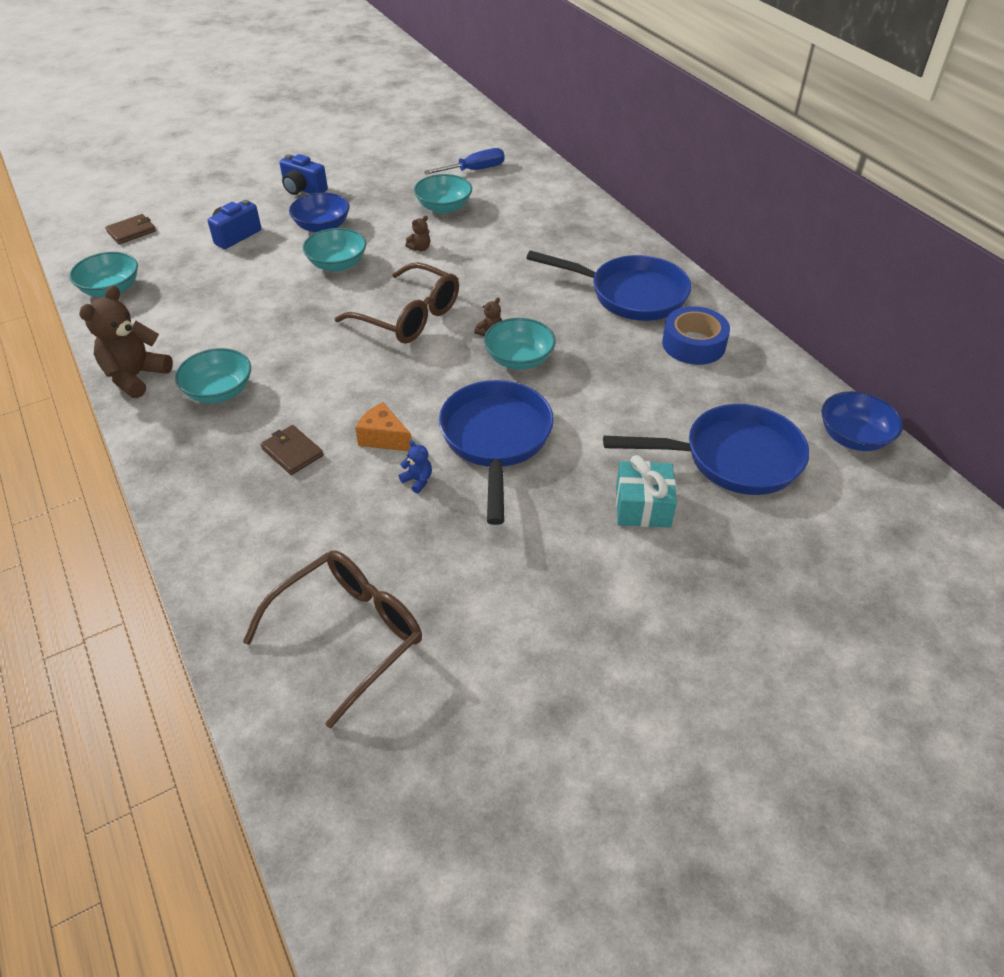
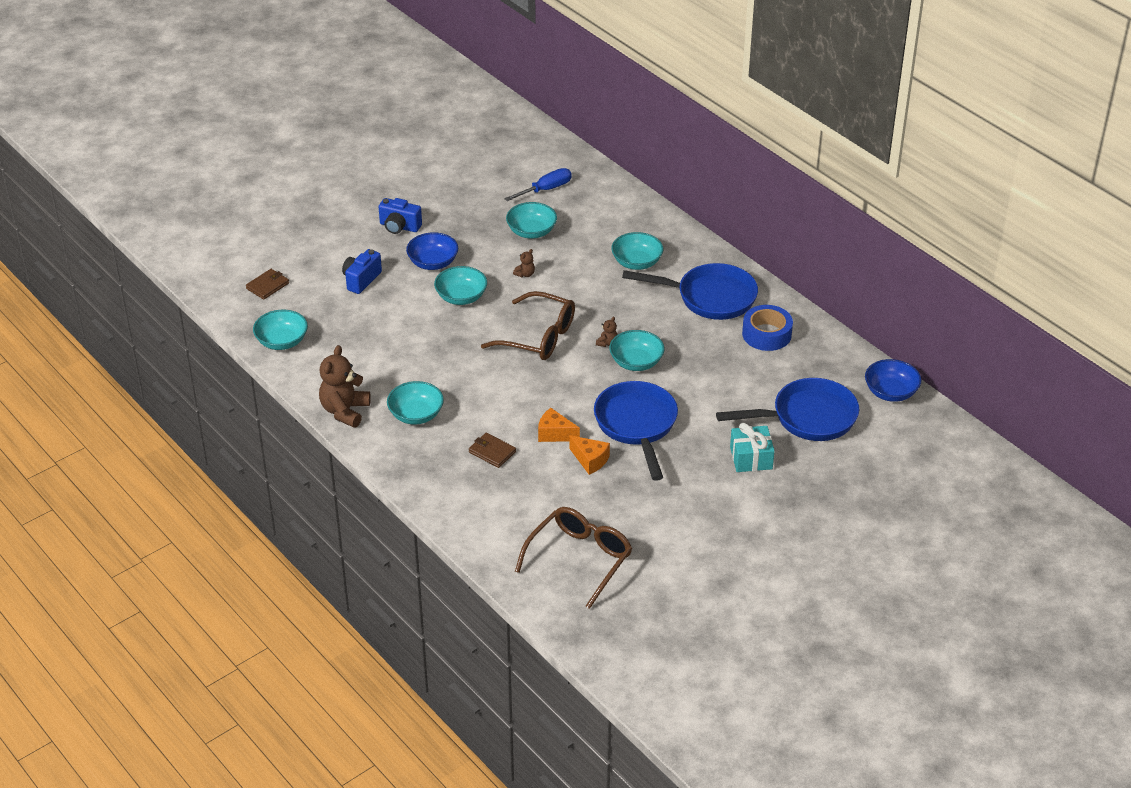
camera: 10 degrees left, 5 degrees down
blue teddy bear [399,440,432,493] -> orange cheese [569,435,610,475]
none -> turquoise bowl [611,232,663,270]

